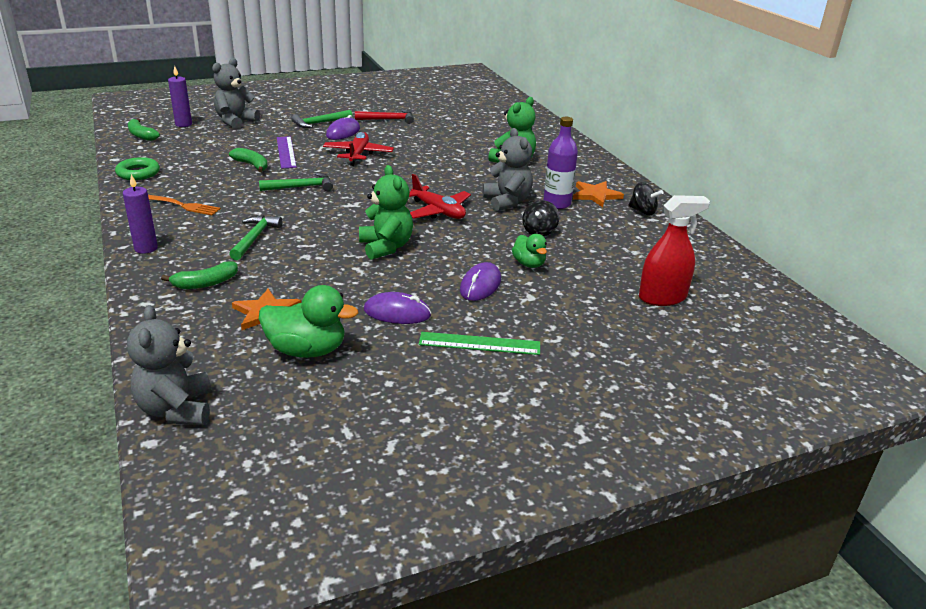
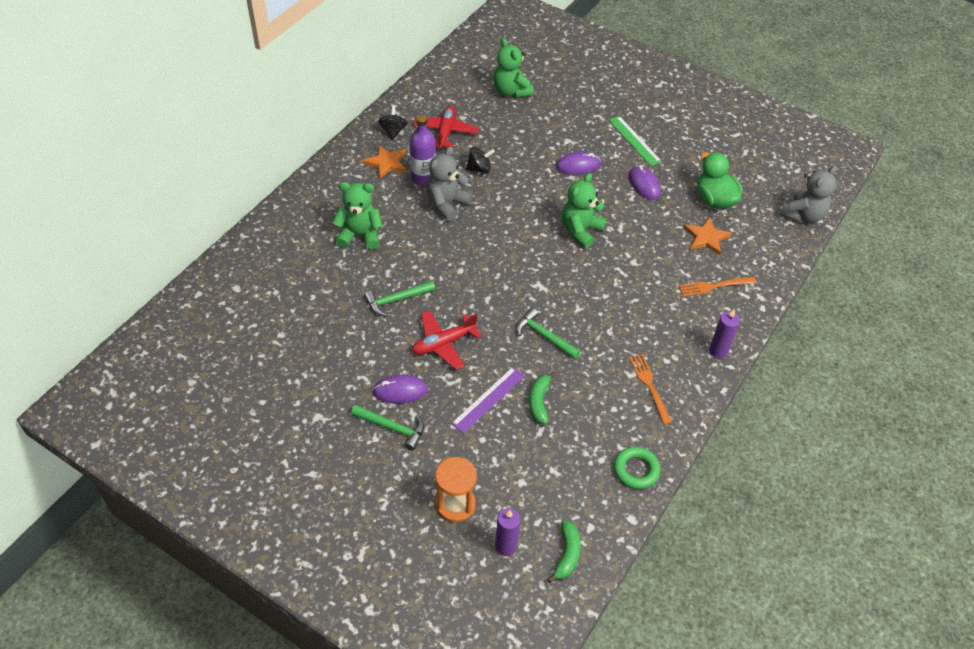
camera: 125 degrees left, 20 degrees up
green banana [161,261,238,289] -> orange fork [679,277,757,297]
grey teddy bear [212,58,260,129] -> orange hourglass [435,457,477,522]
green hammer [229,215,282,260] -> green hammer moved to [364,280,435,317]
red hammer [355,109,414,124] -> none
red plane [409,174,471,219] -> red plane moved to [413,106,479,151]
green duck [512,234,547,268] -> none
red spray bottle [639,195,710,306] -> green teddy bear [493,38,534,98]

